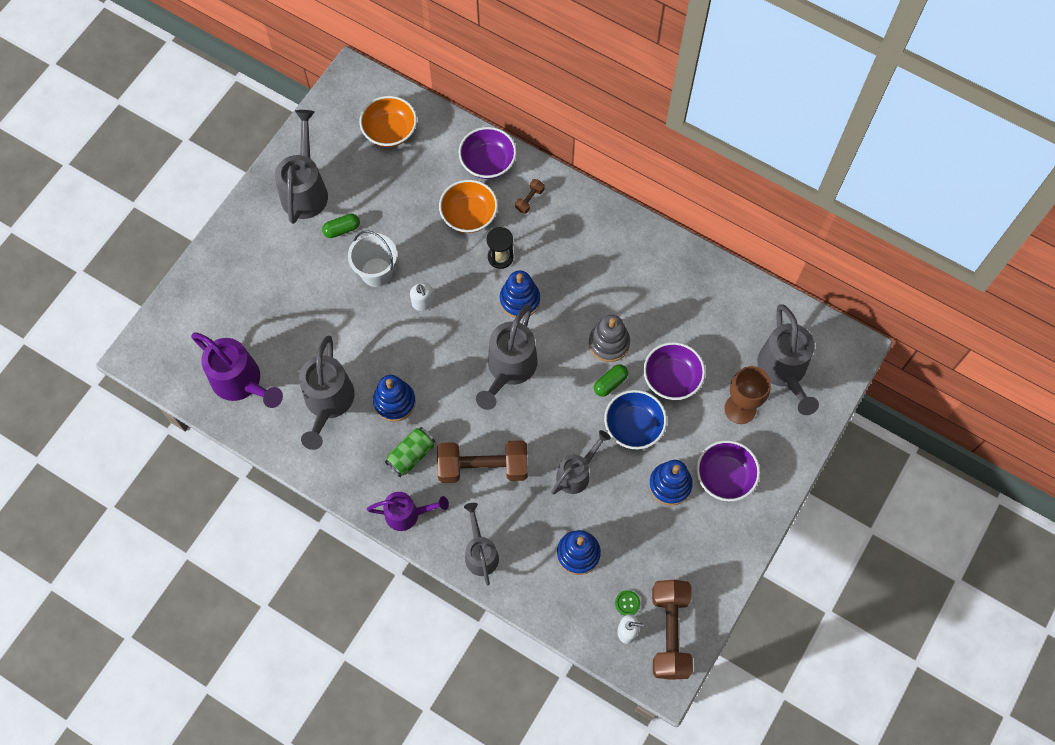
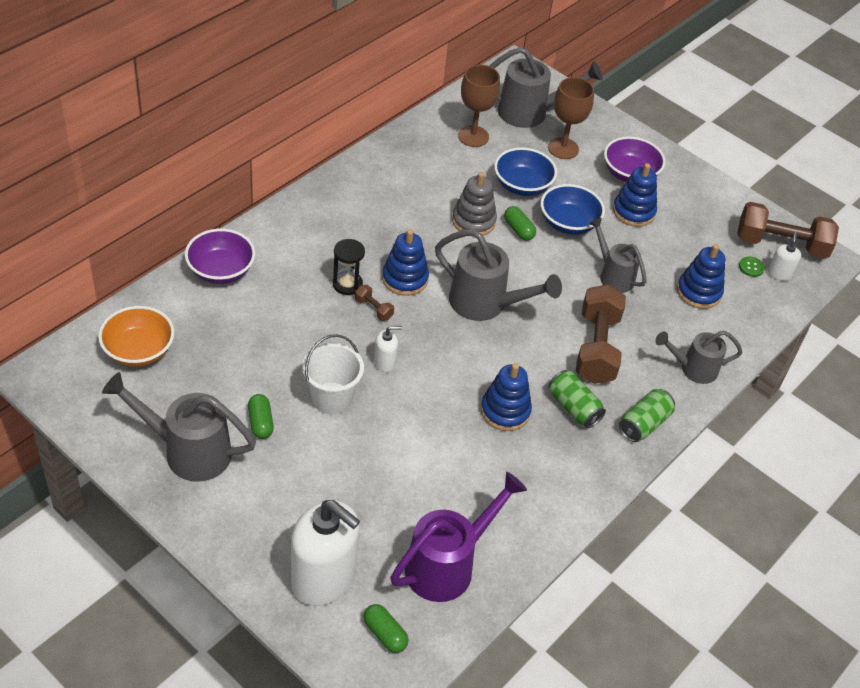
camera: 85 degrees left, 20 degrees down
grey watering can [299,336,355,450] -> none
purple watering can [367,492,449,531] -> green can [619,389,675,442]
orange bowl [439,179,498,233] -> none
brown dumbbell [515,179,544,214] -> brown dumbbell moved to [355,285,394,321]
purple bowl [643,342,705,400] -> blue bowl [494,147,557,196]
none -> white soap dispenser [291,500,360,606]
none -> green capsule [363,604,408,653]
none -> brown goblet [458,65,500,147]

